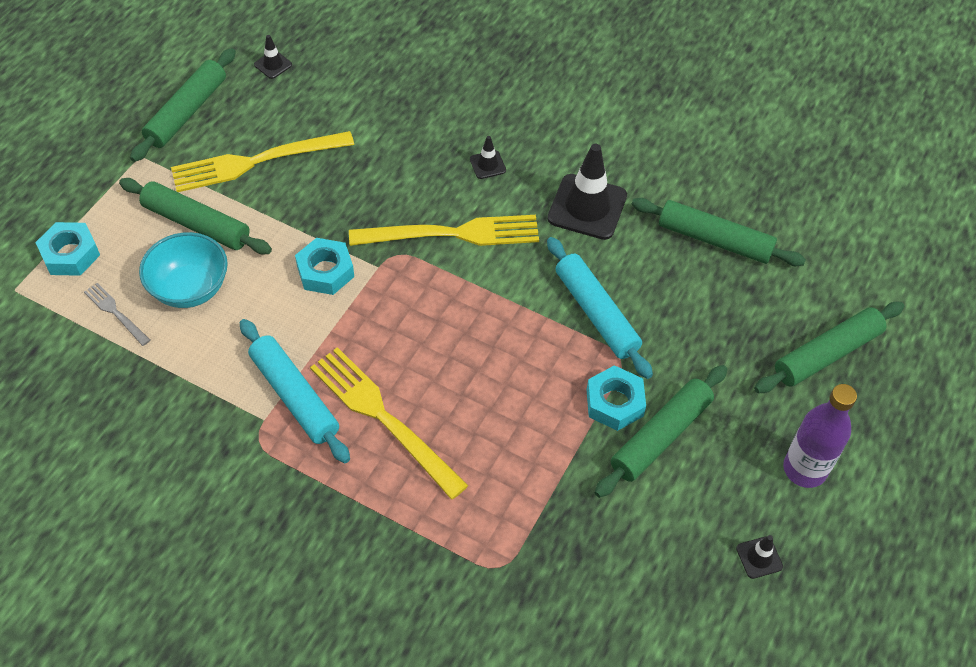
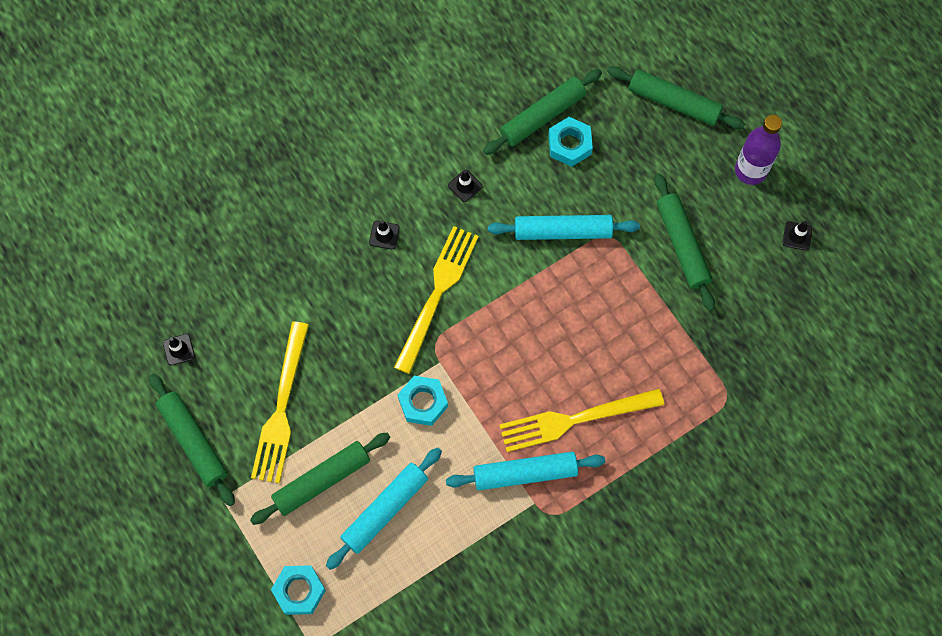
camera: 60 degrees left, 15 degrees up
grey fork [84,283,150,346] -> none
turquoise bowl [139,232,228,308] -> turquoise rolling pin [326,448,442,570]
black traffic cone [548,144,627,240] -> black traffic cone [448,170,483,202], size x0.47
turquoise nut [587,365,646,431] -> turquoise nut moved to [548,117,593,167]
green rolling pin [754,302,904,393] -> green rolling pin turned 60 degrees counterclockwise [607,66,745,129]

